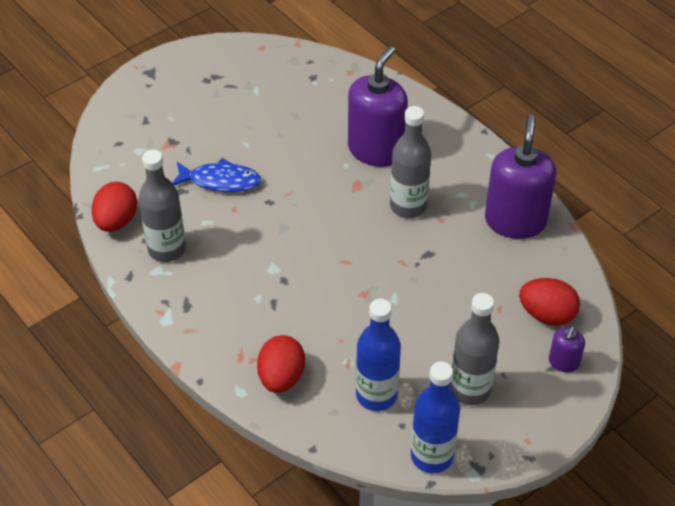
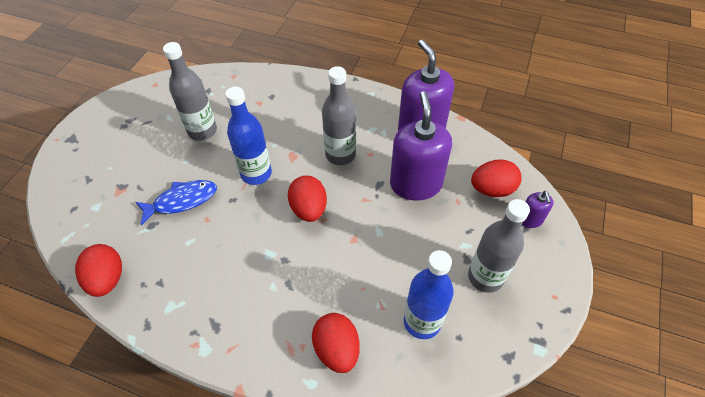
camera: 30 degrees left, 5 degrees up
grey bottle [139,150,186,262] -> grey bottle moved to [163,42,217,141]
purple soap dispenser [348,46,408,167] -> purple soap dispenser moved to [390,91,452,200]
blue bottle [411,362,460,473] -> blue bottle moved to [225,87,272,185]
none -> red egg [288,176,327,222]

